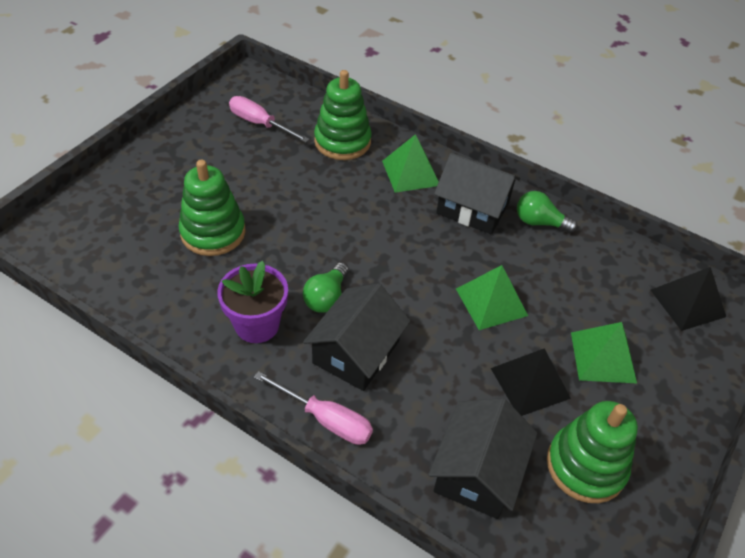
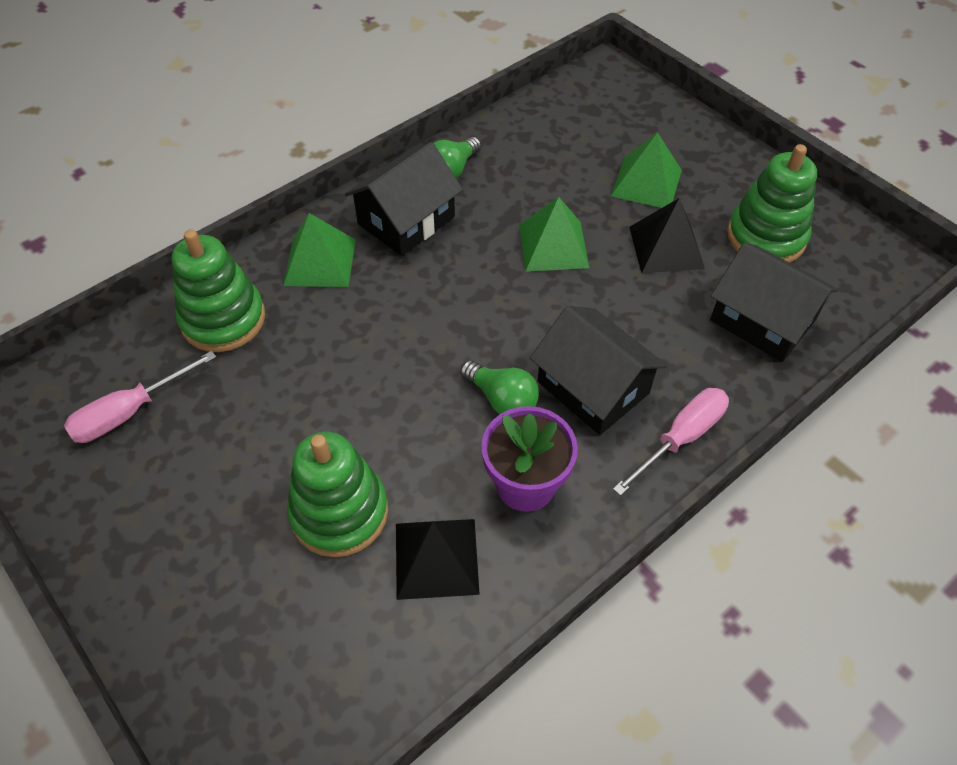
camera: 70 degrees left, 5 degrees up
black pyramid [651,267,726,331] -> black pyramid moved to [396,519,480,600]

